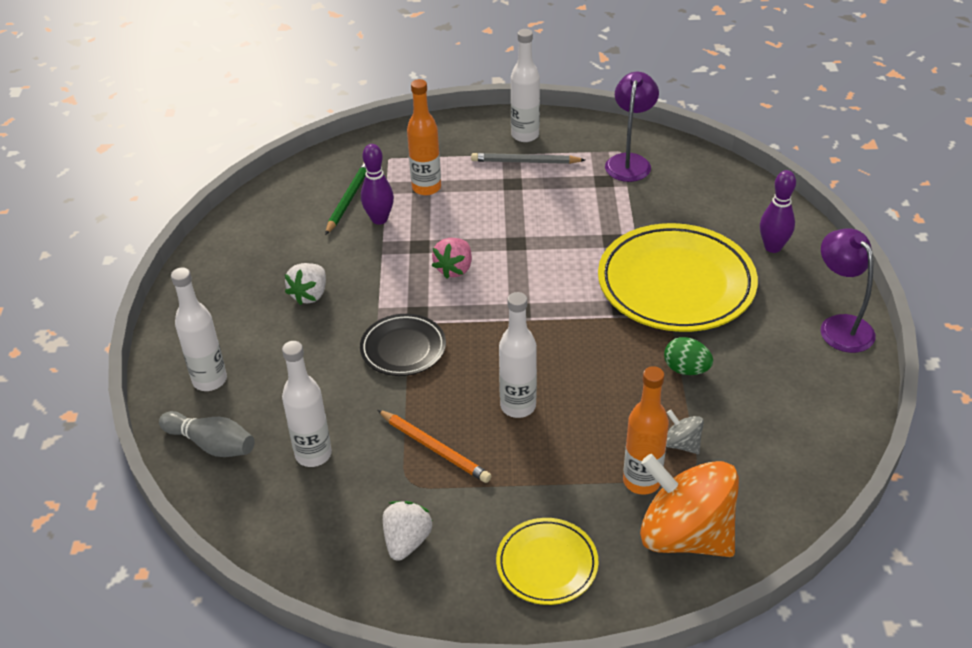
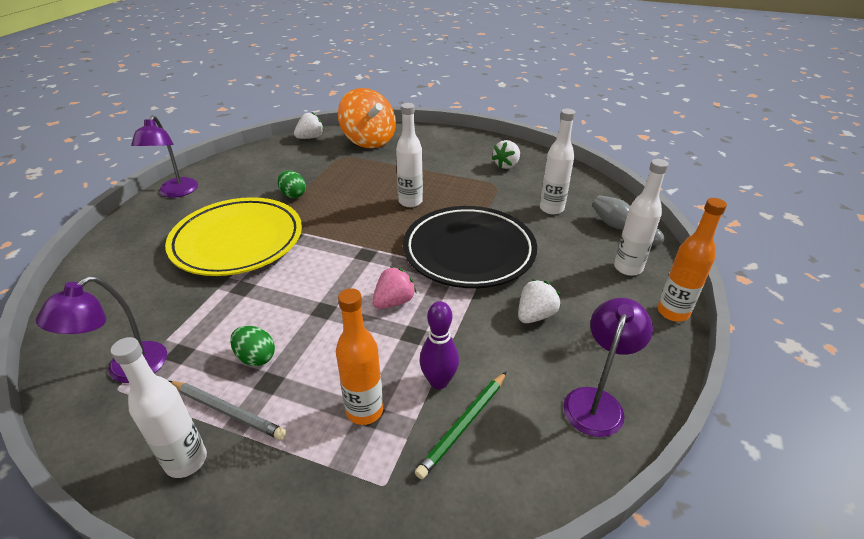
camera: 160 degrees left, 5 degrees down
black plate [360,314,446,376] -> black plate [403,206,537,288], size x1.92
orange pencil [378,410,491,483] -> none
yellow plate [496,518,598,605] -> none
orange bottle [623,366,669,495] -> orange bottle moved to [657,198,727,322]
grey spinning top [666,410,704,454] -> none
purple bowling pin [760,170,796,253] -> none
none -> green egg [230,326,275,366]
none -> white strawberry [294,112,324,139]
none -> purple lamp [563,298,653,437]

